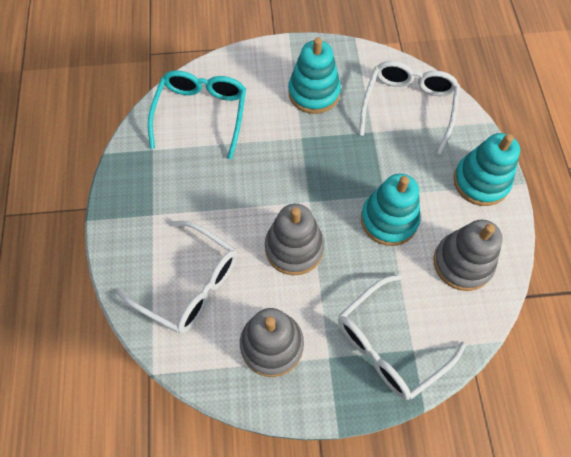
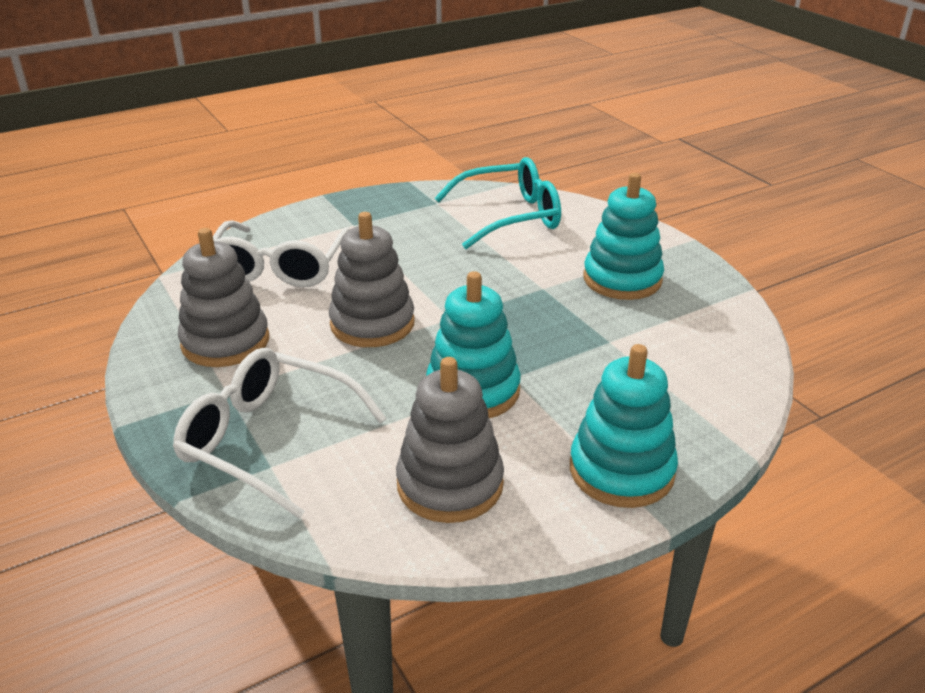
camera: 65 degrees right, 30 degrees down
white glasses [359,61,460,155] -> none

